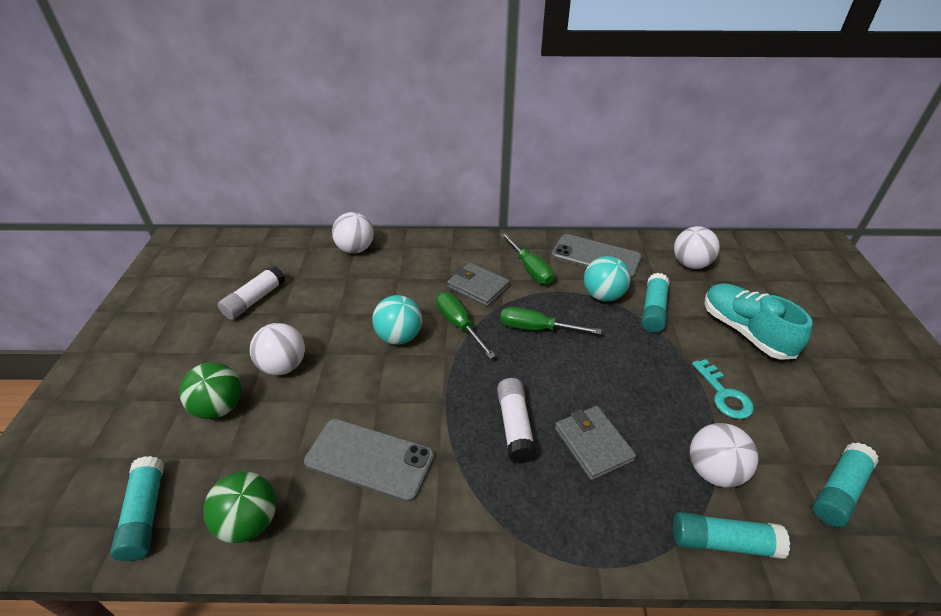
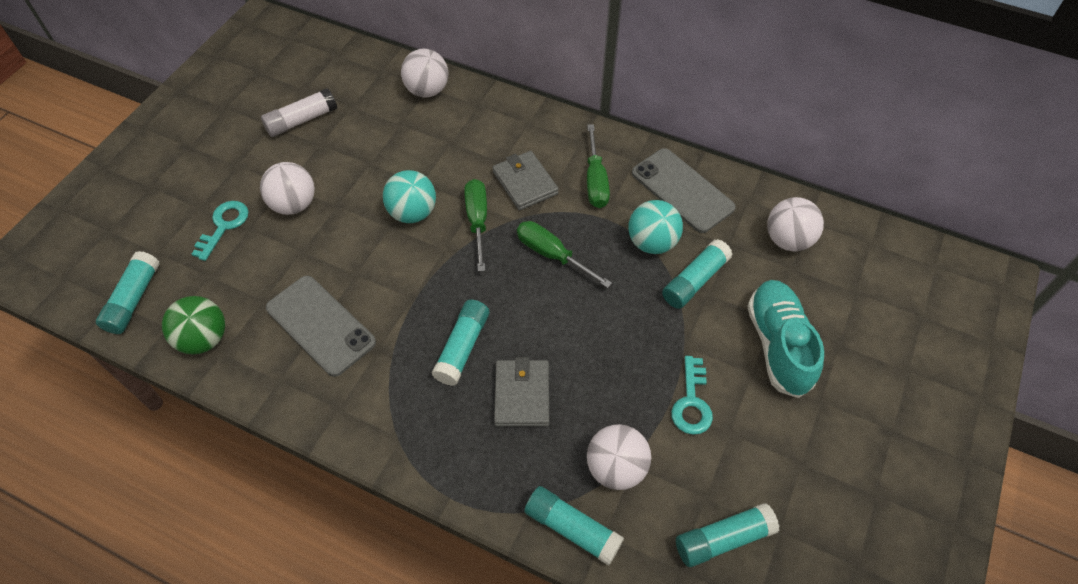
camera: 25 degrees right, 15 degrees up
green ball [179,362,242,419] -> turquoise key [192,201,249,261]
white glue stick [497,378,537,464] -> turquoise glue stick [432,300,490,386]

